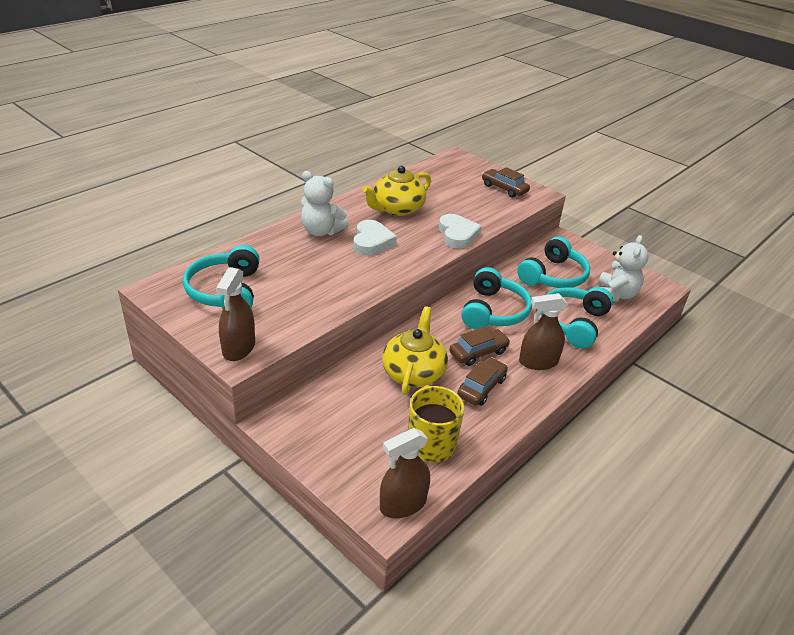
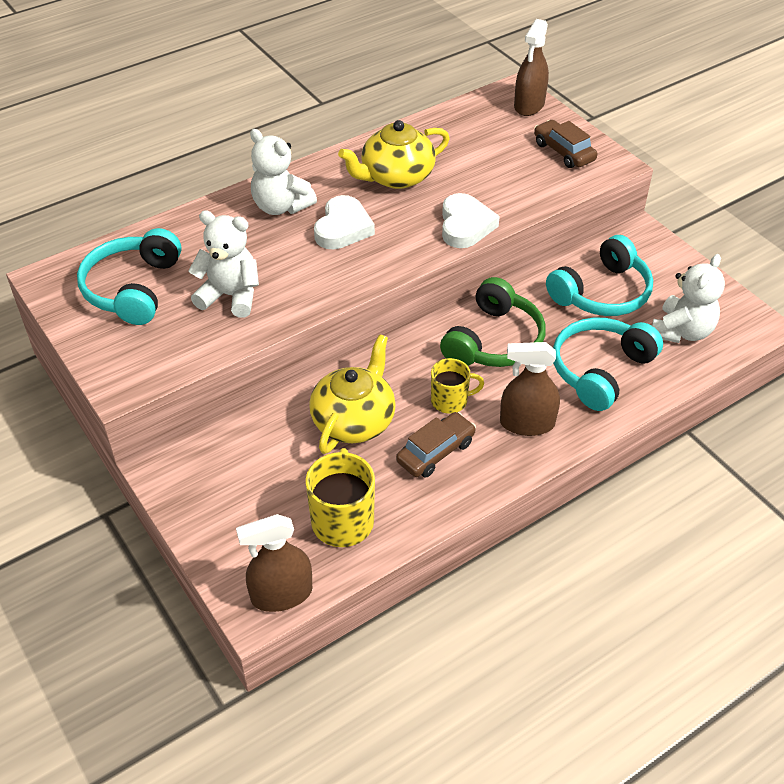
camera: 15 degrees right, 10 degrees up
brown spray bottle [216,267,255,361] -> brown spray bottle moved to [514,19,549,116]
brown car [449,327,510,366] -> yellow mug [431,358,484,414]
turquoise headphones [461,267,532,329] -> green headphones [440,277,546,367]
none -> white teddy bear [188,211,259,318]

